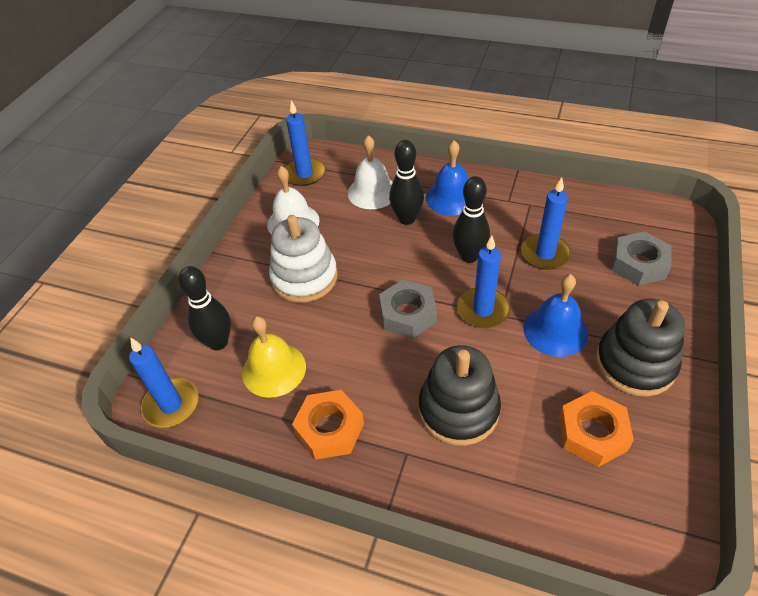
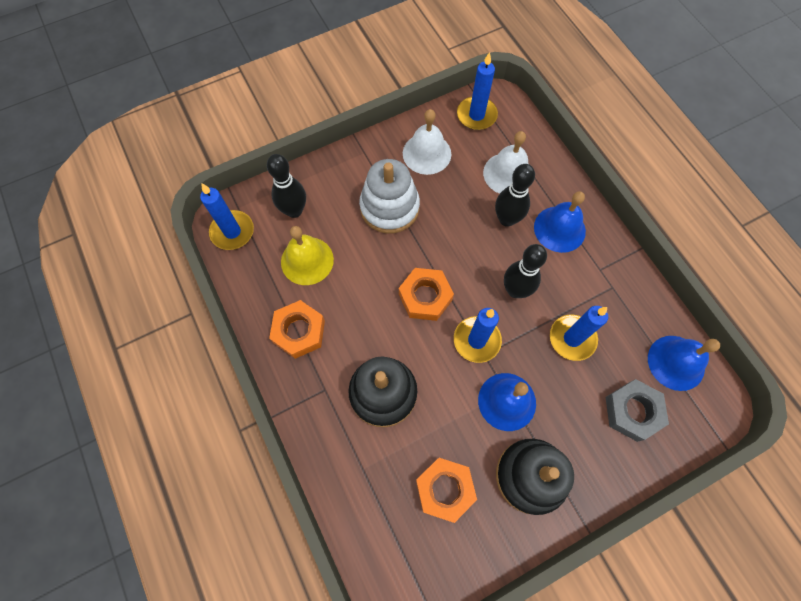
camera: 40 degrees right, 20 degrees up
grey nut [379,279,437,338] -> orange nut [399,268,454,321]
none -> blue bell [648,336,720,391]

